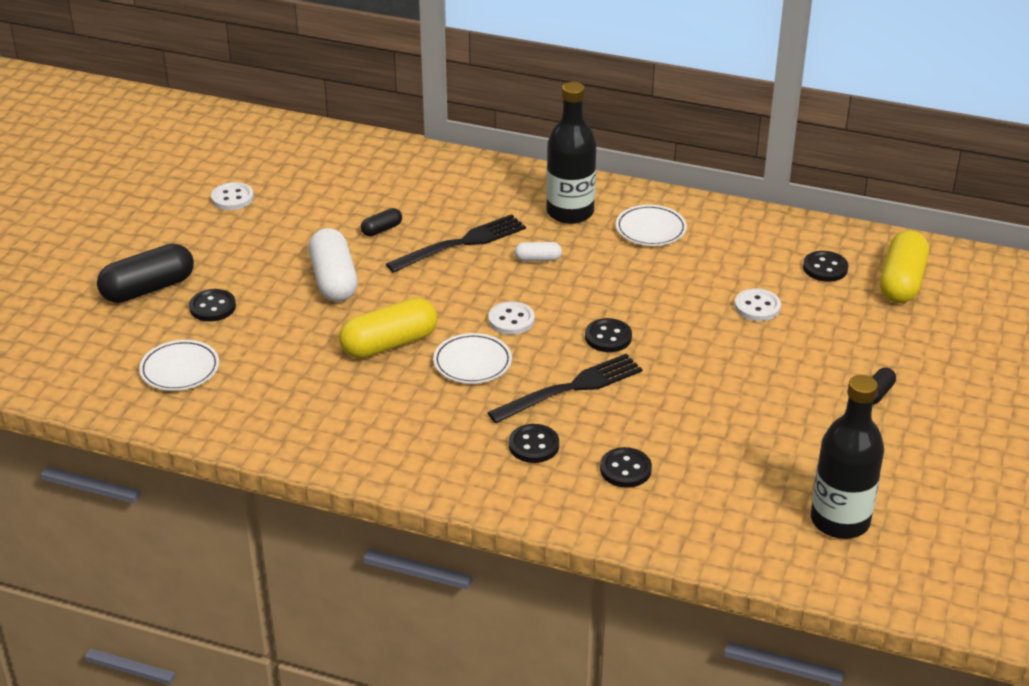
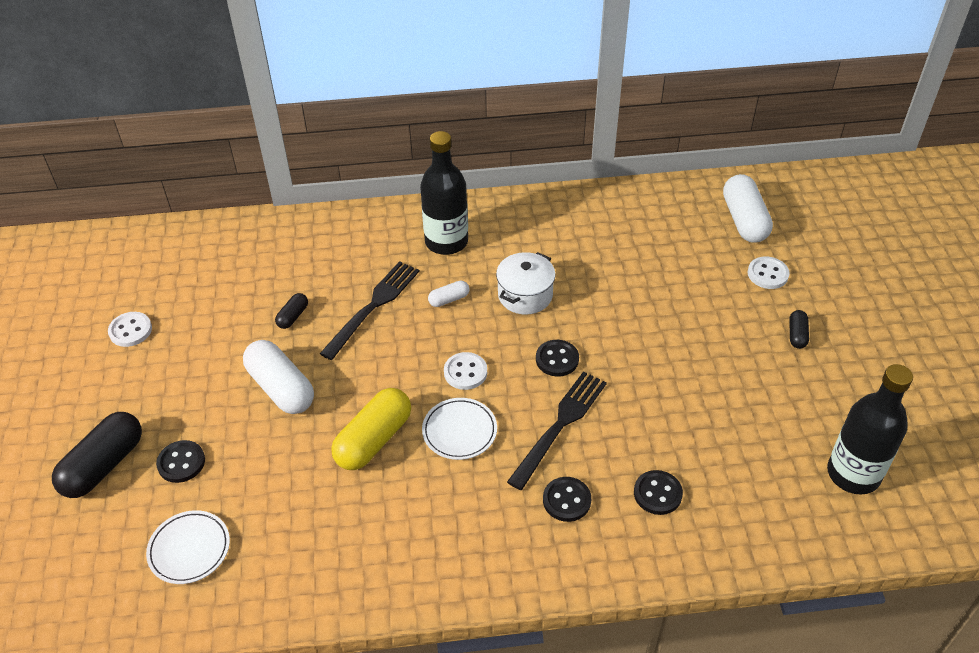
camera: 25 degrees left, 10 degrees up
white plate [616,205,687,246] -> none
white button [735,288,781,321] -> white button moved to [748,256,790,289]
black button [803,251,848,282] -> none
yellow capsule [880,230,929,303] -> white capsule [723,174,773,243]
none -> white pot [496,252,556,315]

